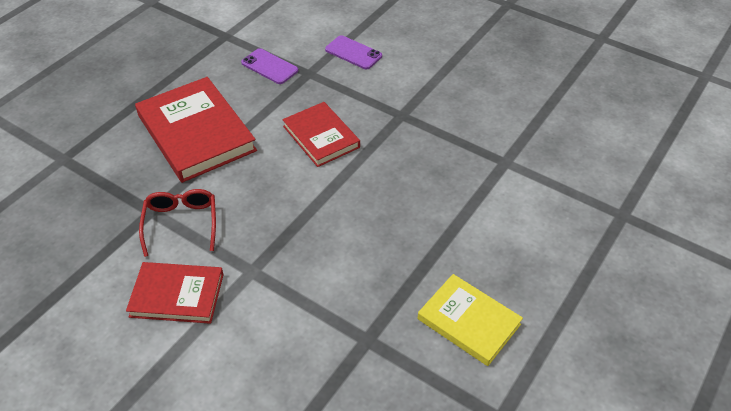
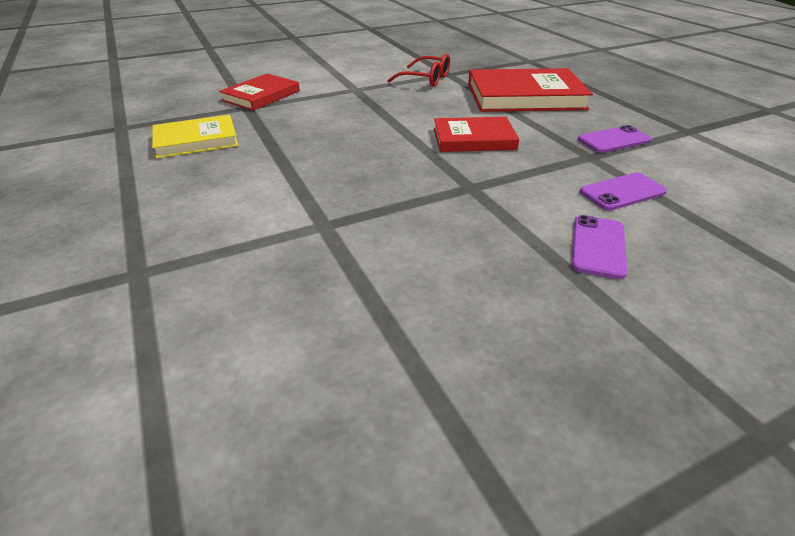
camera: 120 degrees right, 10 degrees down
red book [126,262,224,324] -> red book moved to [219,74,300,111]
none -> purple phone [571,215,627,279]

